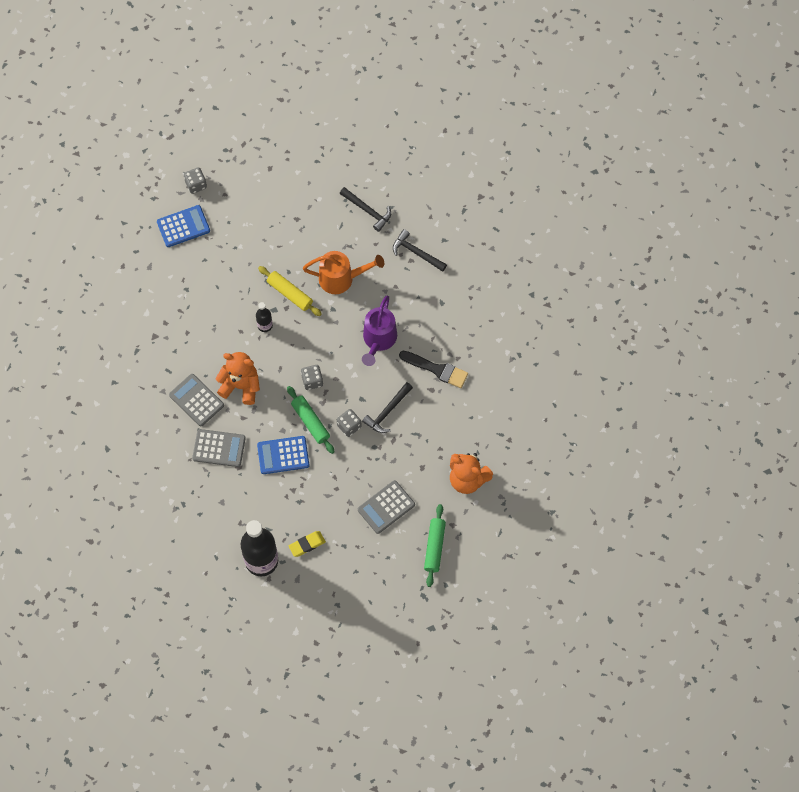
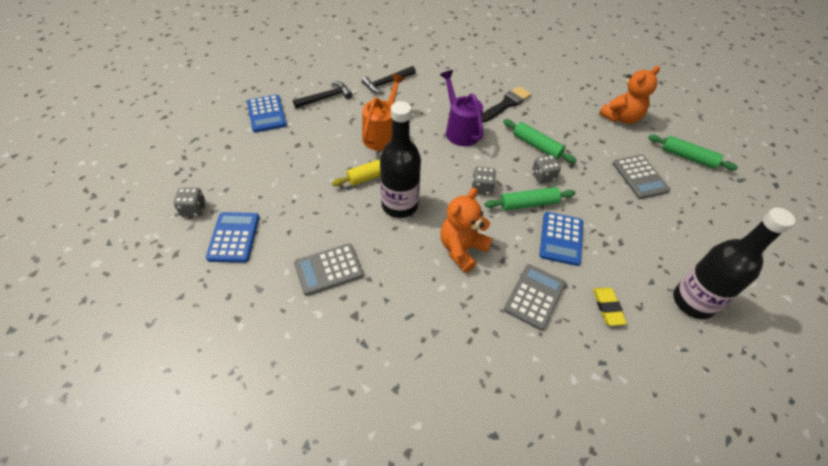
camera: 70 degrees left, 15 degrees down
grey calculator [169,374,224,426] -> grey calculator moved to [294,244,364,296]
black bottle [256,302,273,332] -> black bottle [380,101,421,218], size x2.11
yellow eraser [288,531,326,557] -> yellow eraser moved to [593,287,627,326]
purple watering can [362,296,397,366] -> purple watering can turned 150 degrees counterclockwise [440,70,483,146]
black hammer [362,382,413,433] -> green rolling pin [503,119,577,163]
none -> blue calculator [247,95,287,132]

